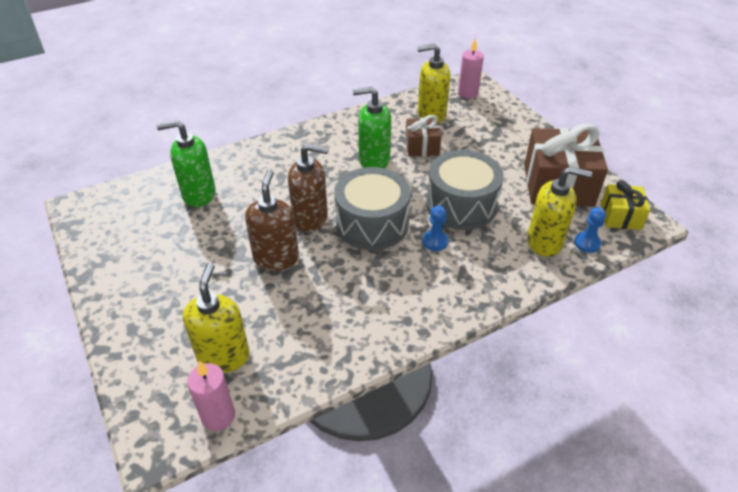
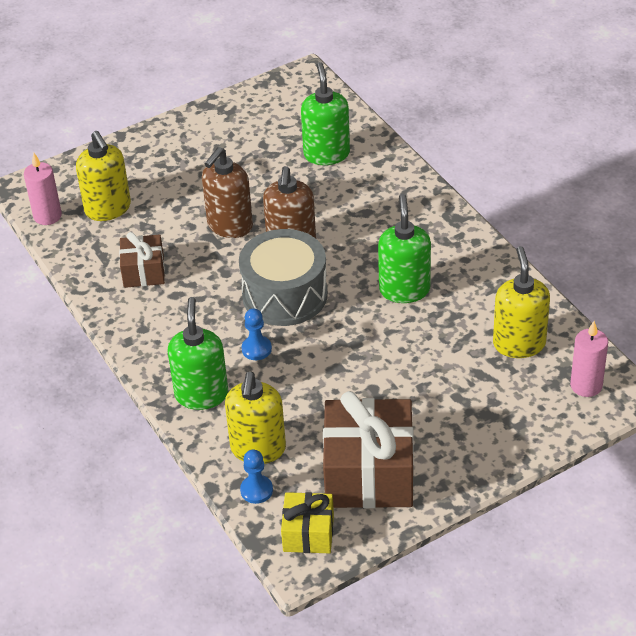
camera: 90 degrees right, 0 degrees up
yellow soap dispenser [183,263,250,373] -> yellow soap dispenser turned 60 degrees clockwise [76,131,131,221]
brown soap dispenser [245,169,299,271] -> brown soap dispenser turned 120 degrees clockwise [202,147,253,238]
brown gift [406,115,442,156] -> brown gift moved to [119,232,165,288]
grey drum [426,150,504,230] -> none
none -> green soap dispenser [168,297,228,410]

